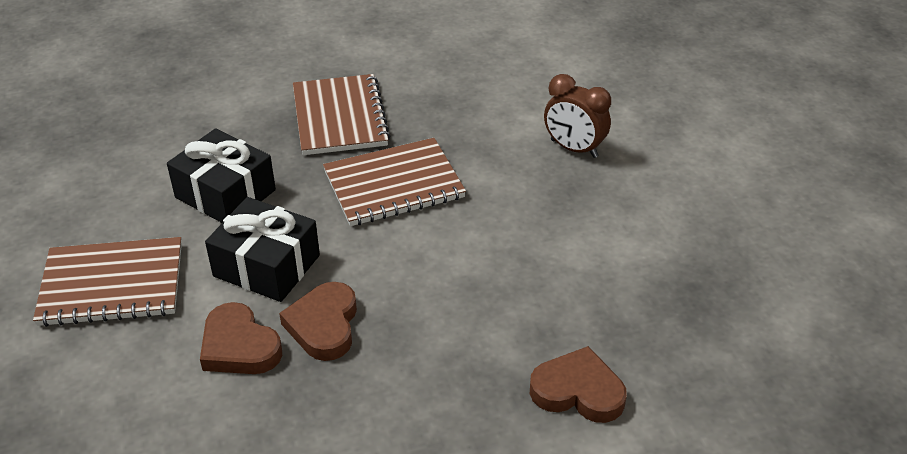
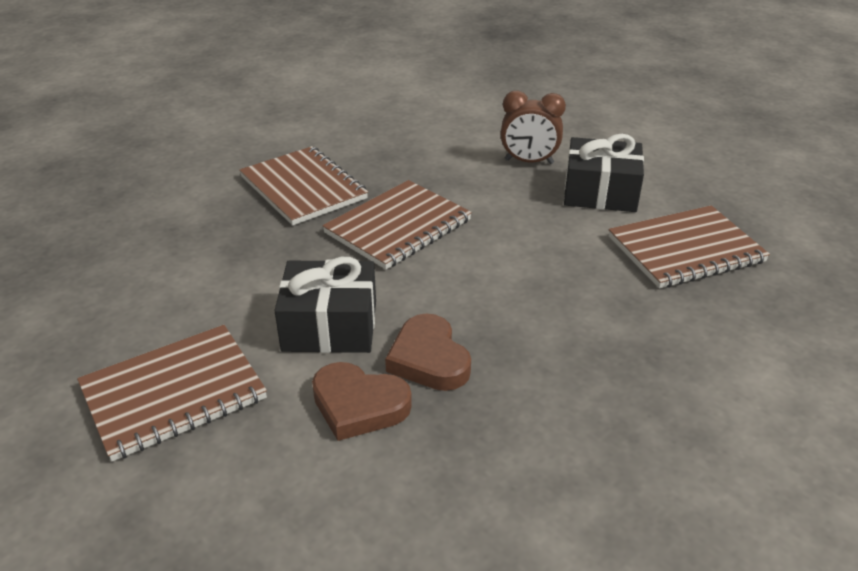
camera: 25 degrees left, 5 degrees down
black gift [167,128,276,223] -> black gift moved to [564,134,644,212]
brown heart [530,346,627,423] -> none
none -> brown notebook [608,205,770,288]

